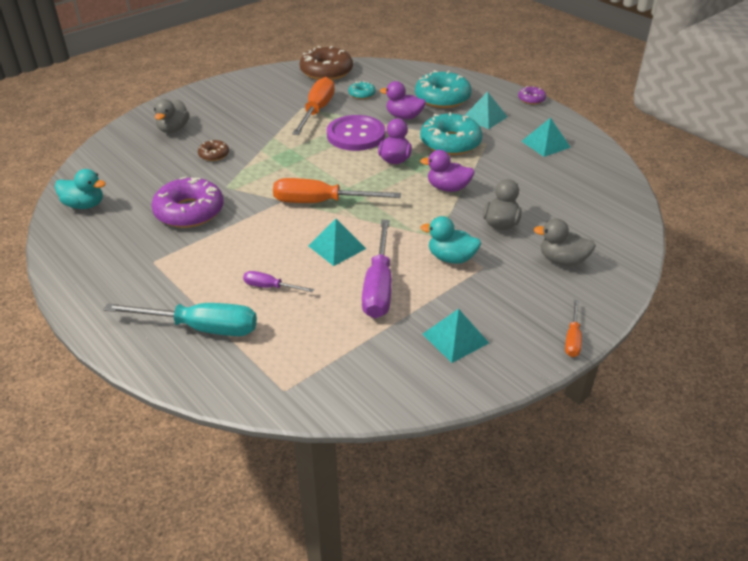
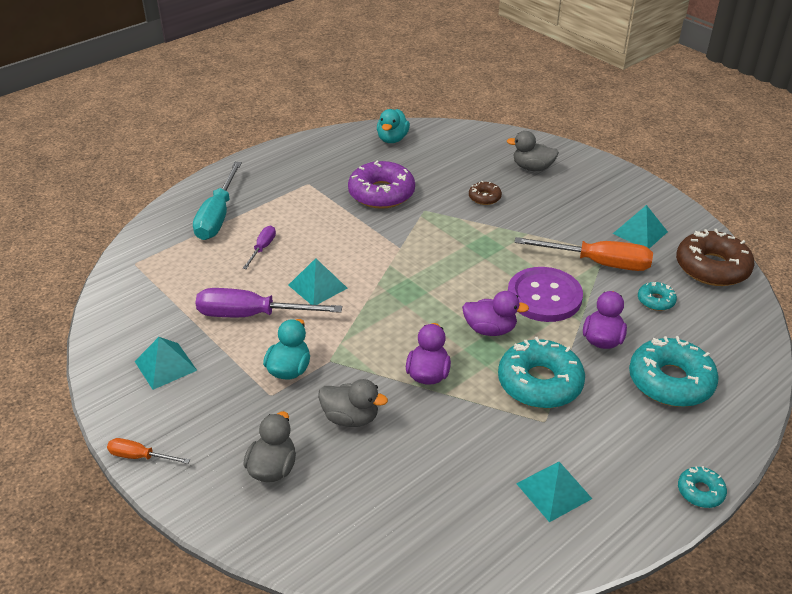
camera: 90 degrees right, 0 degrees up
orange screwdriver [273,178,401,203] -> none
turquoise pyramid [464,92,508,129] -> turquoise pyramid moved to [613,205,668,249]
purple donut [518,86,546,104] -> turquoise donut [678,466,727,508]

